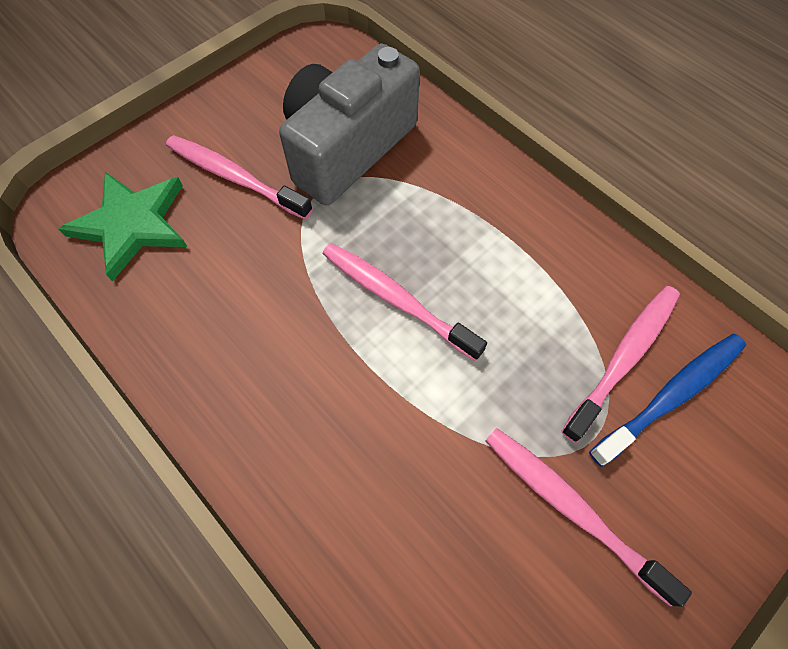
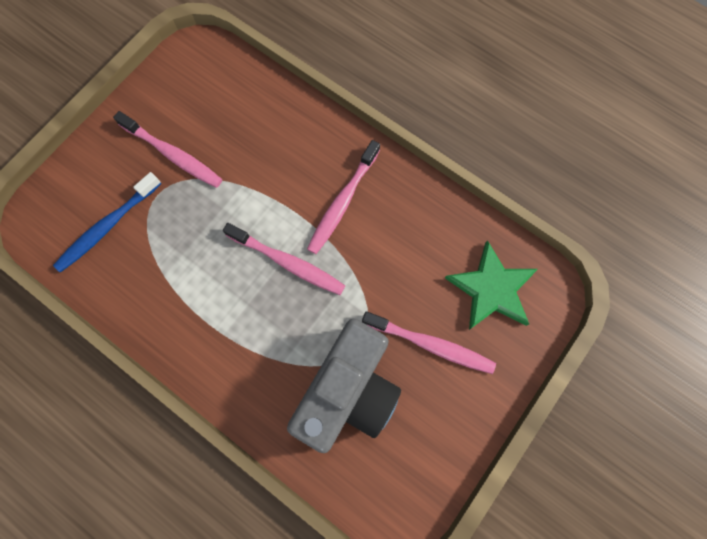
camera: 170 degrees right, 10 degrees up
pink toothbrush [561,286,680,443] -> pink toothbrush moved to [307,140,380,254]

